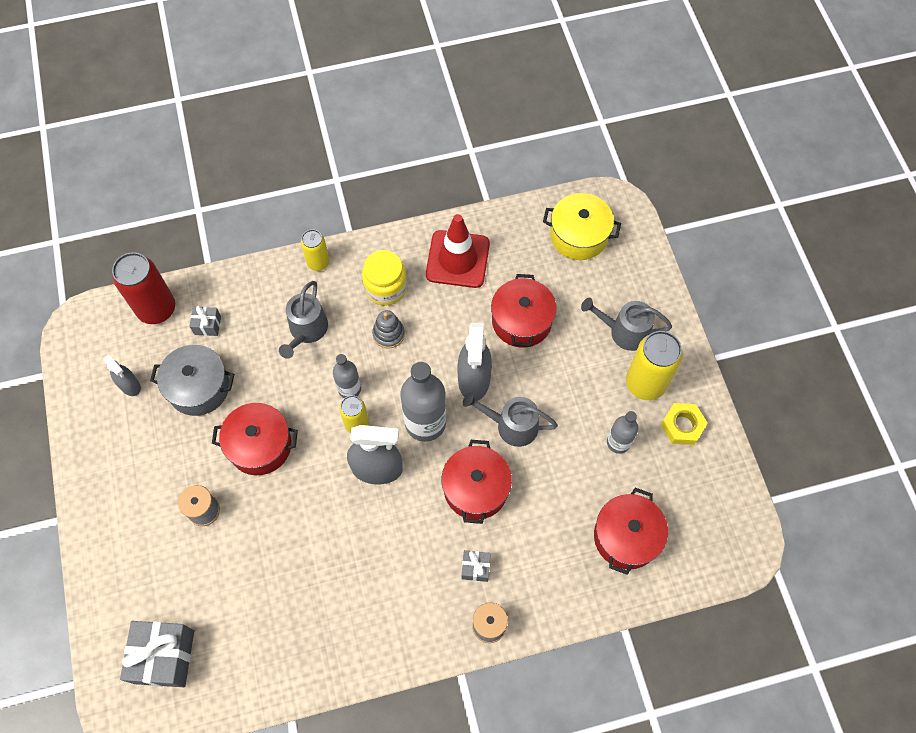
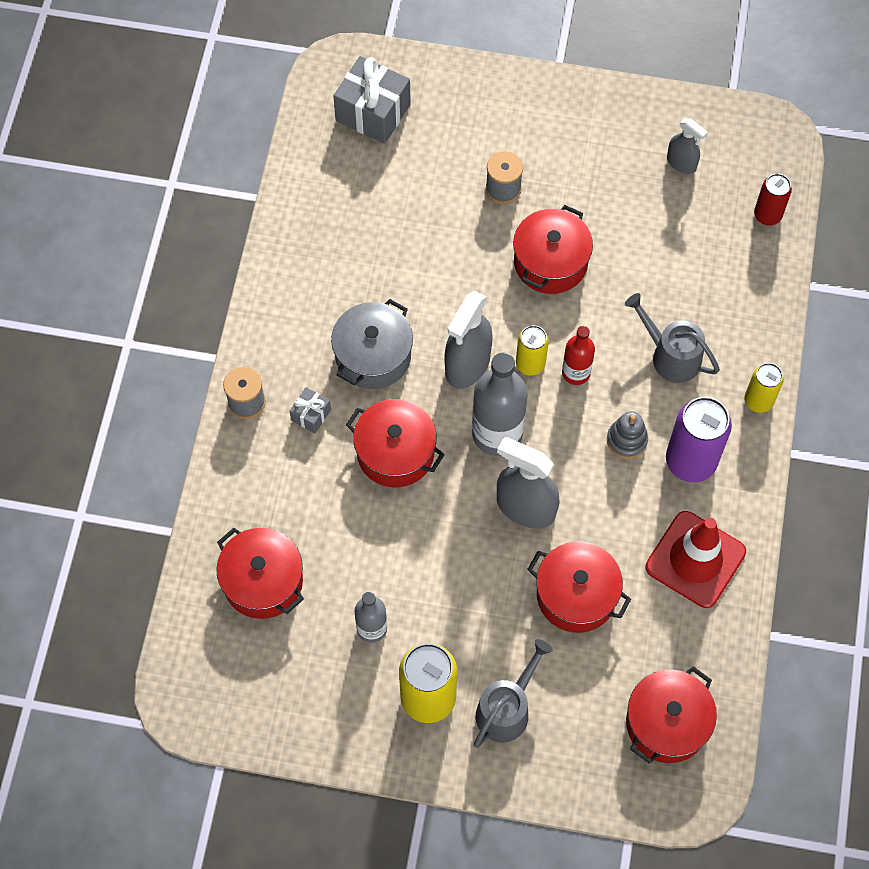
camera: 115 degrees right, 0 degrees up
grey spray bottle [103,355,141,396] -> grey spray bottle turned 120 degrees counterclockwise [667,118,708,174]
red can [112,252,175,324] -> red can [754,174,792,225], size x0.58
grey pot [150,345,234,416] -> grey pot moved to [331,299,413,389]
grey gift [189,306,221,336] -> none
grey bottle [333,354,361,398] -> red bottle [562,326,595,385]
yellow jar [362,250,407,306] -> purple can [666,397,732,482]
grey watering can [463,392,558,447] -> none
yellow pot [543,193,621,260] -> red pot [626,666,717,763]
yellow nut [661,403,708,445] -> none

